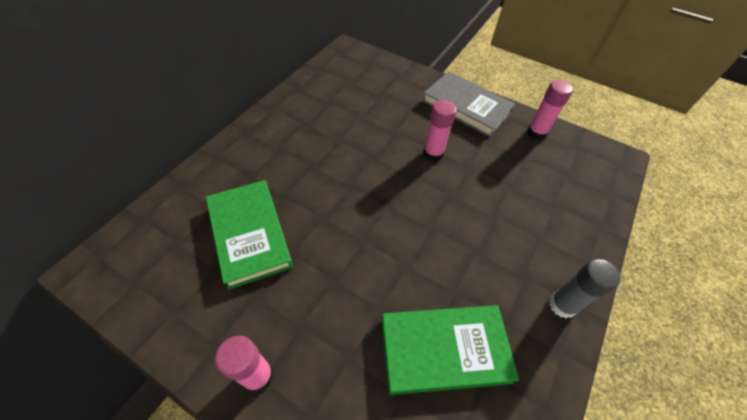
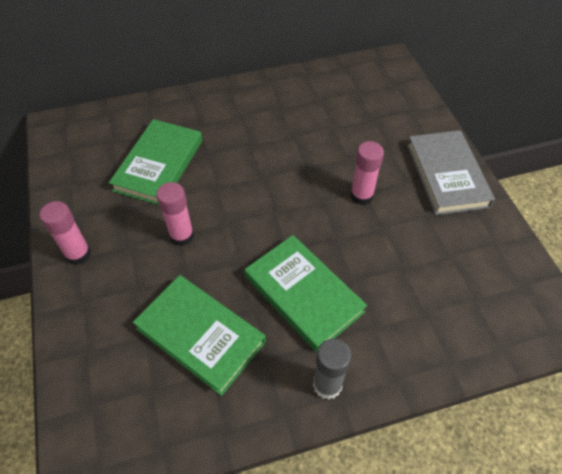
camera: 45 degrees right, 0 degrees up
pink glue stick [527,80,573,140] -> pink glue stick moved to [156,182,194,246]
none -> green book [245,235,367,352]

